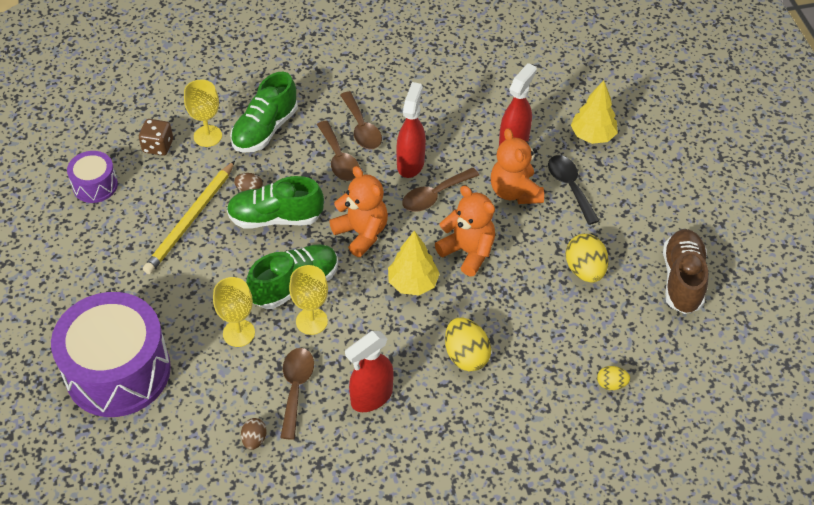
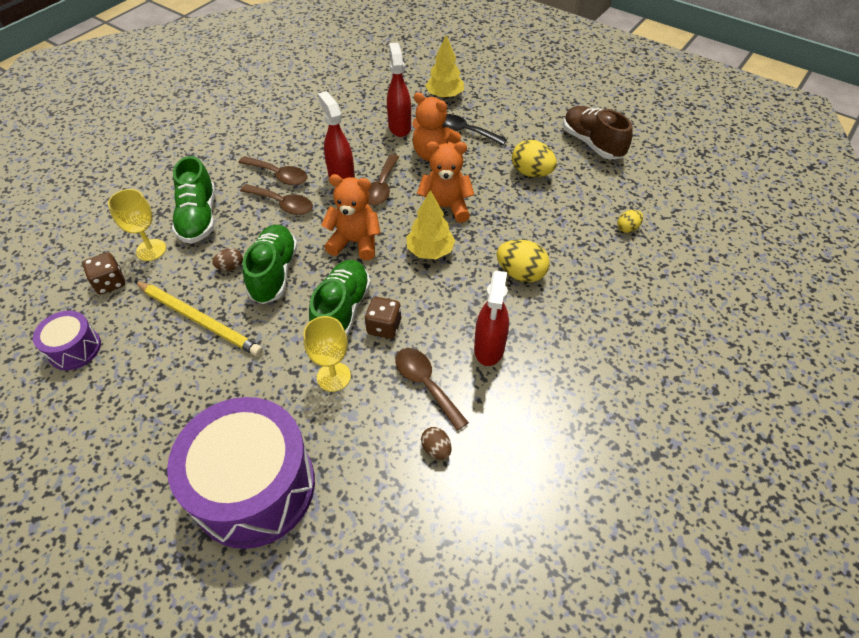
camera: 40 degrees left, 0 degrees up
yellow pencil [143,161,235,274] -> yellow pencil turned 45 degrees counterclockwise [135,281,263,356]
green shoe [226,176,324,229] -> green shoe turned 135 degrees clockwise [242,224,298,304]
yellow goblet [289,265,328,335] -> brown dice [364,297,401,339]

